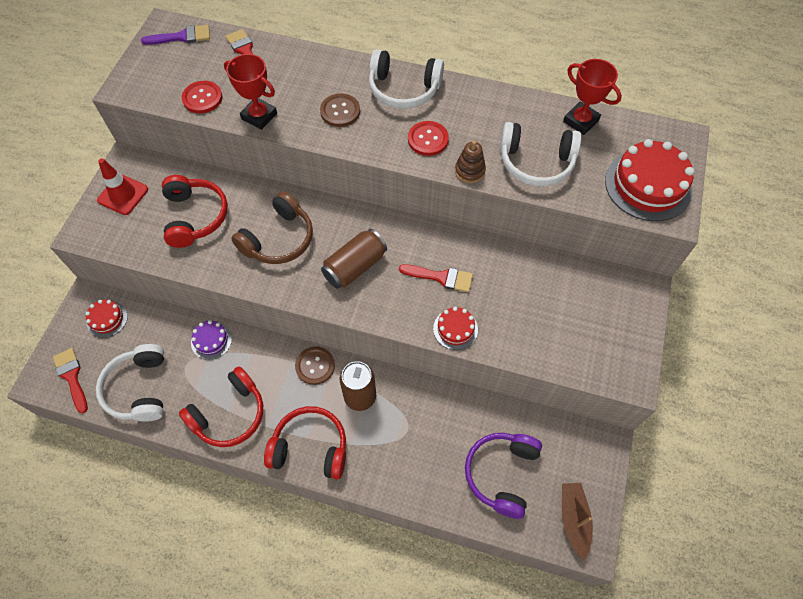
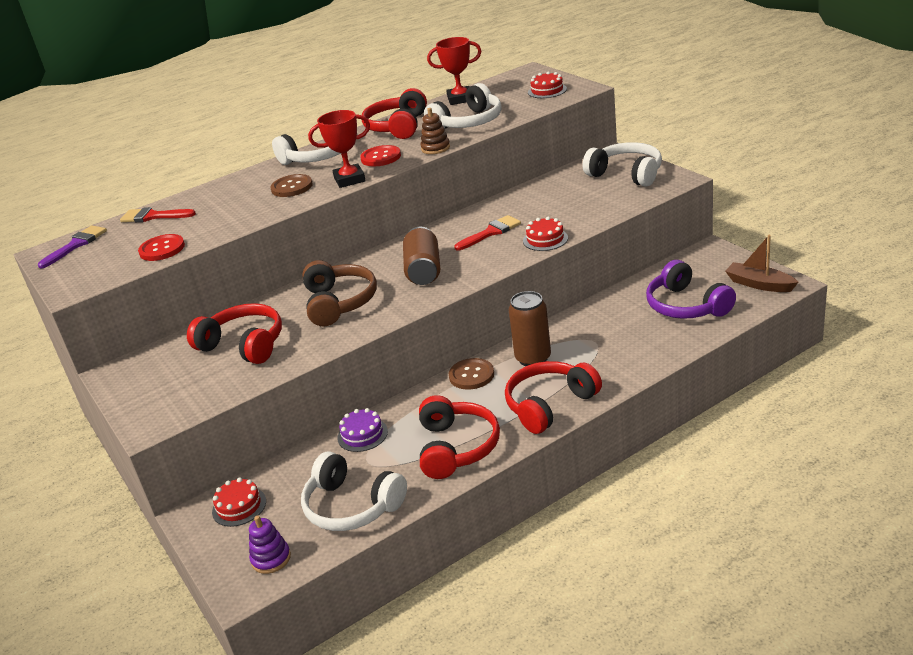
camera: 45 degrees left, 30 degrees down
red brush [53,348,88,413] -> purple stacking toy [249,515,291,574]
red traffic cone [97,158,148,215] -> none
red trophy [224,54,277,130] -> red trophy moved to [308,110,370,188]
red cake [605,139,695,221] -> red cake [528,71,567,98], size x0.52
none -> red headphones [361,88,427,139]
none -> white headphones [583,142,662,187]

